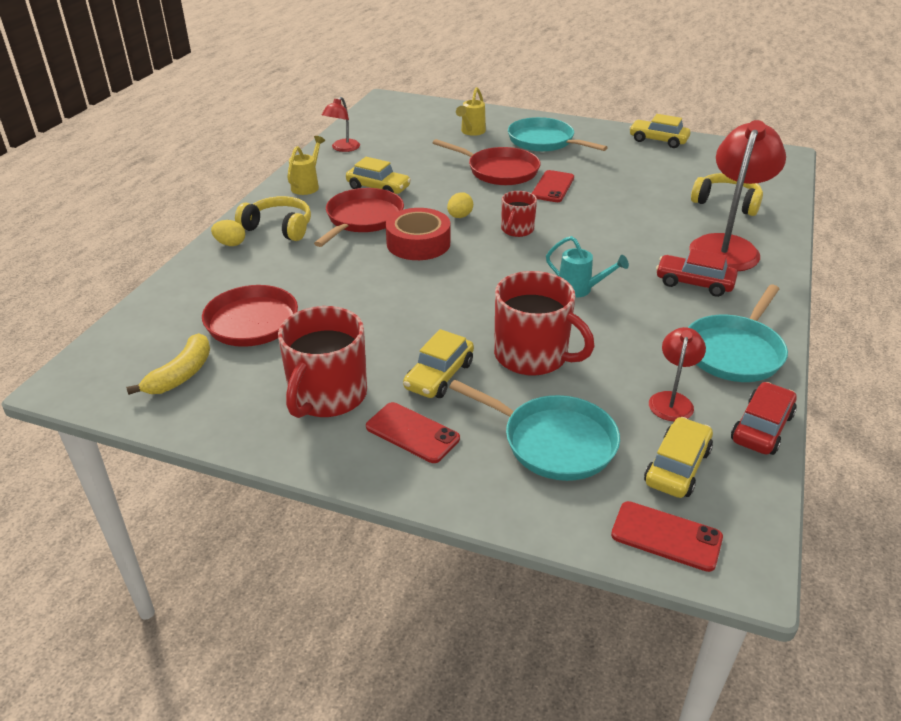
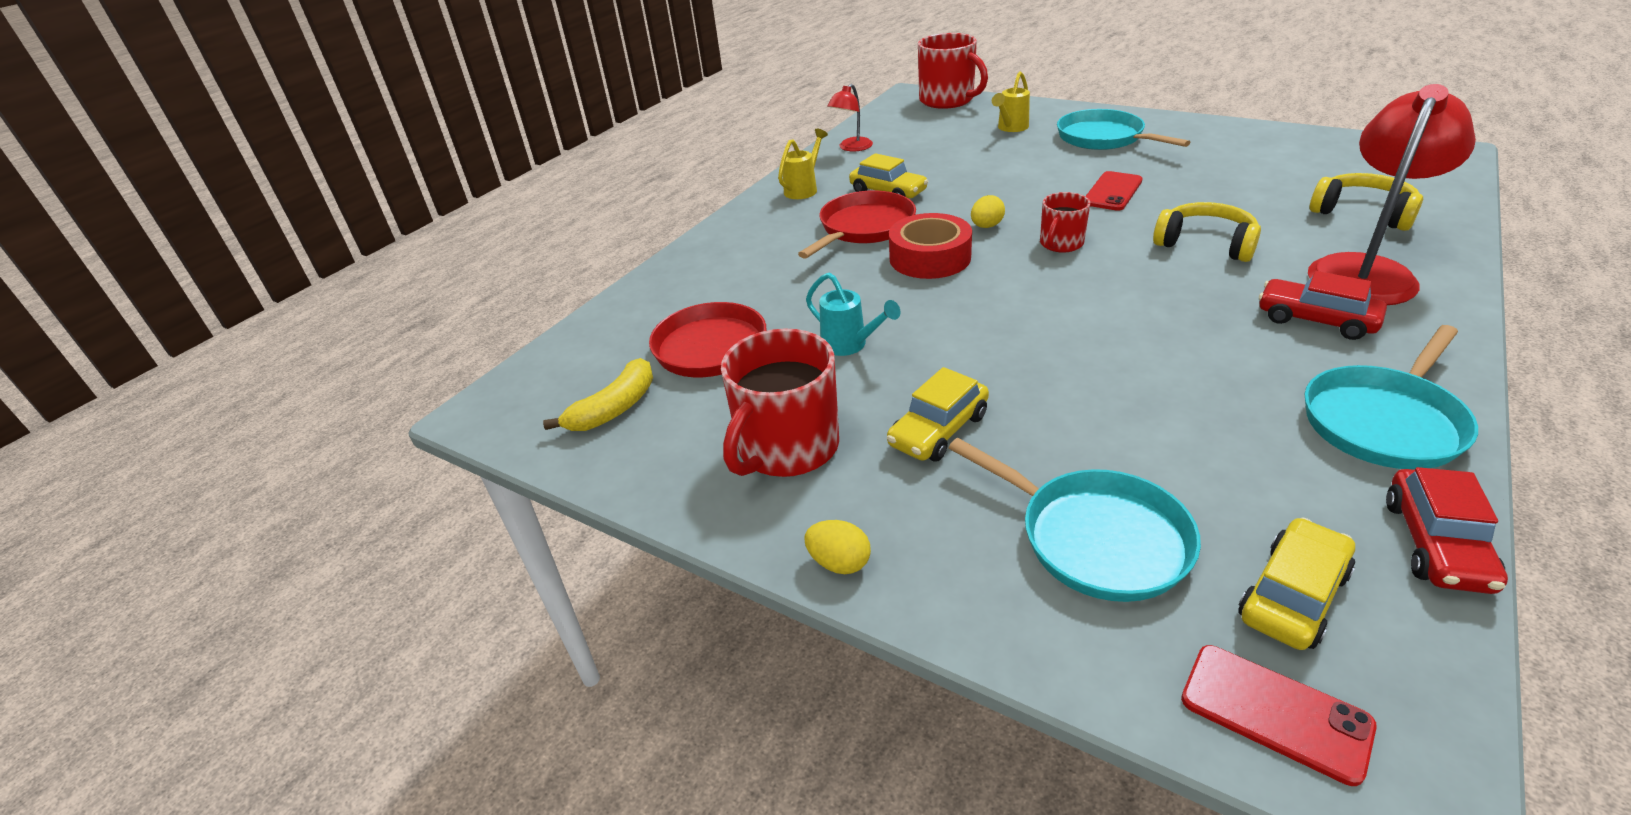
camera: 15 degrees right, 0 degrees up
yellow egg [211,220,245,246] -> yellow egg moved to [804,520,871,574]
yellow headphones [235,196,311,241] -> yellow headphones moved to [1153,202,1261,262]
red phone [366,402,460,463] -> none
red pan [433,139,540,185] -> none
red mug [494,271,595,376] -> red mug moved to [918,33,988,109]
turquoise watering can [546,236,629,298] -> turquoise watering can moved to [806,273,901,356]
yellow car [629,114,690,148] -> none
red lamp [649,327,706,421] -> none
red car [731,382,797,455] -> red car turned 150 degrees clockwise [1386,467,1508,594]

